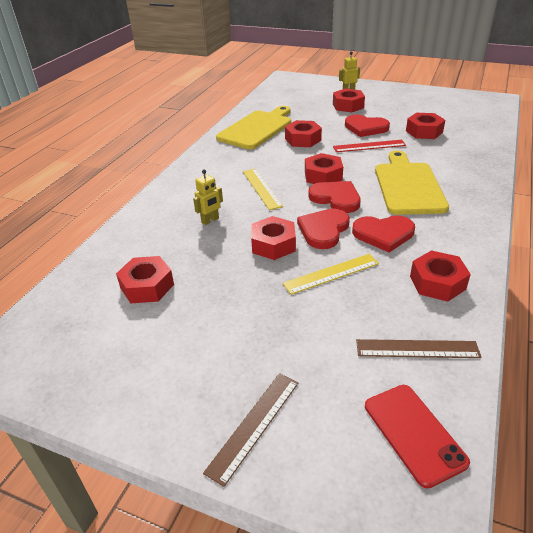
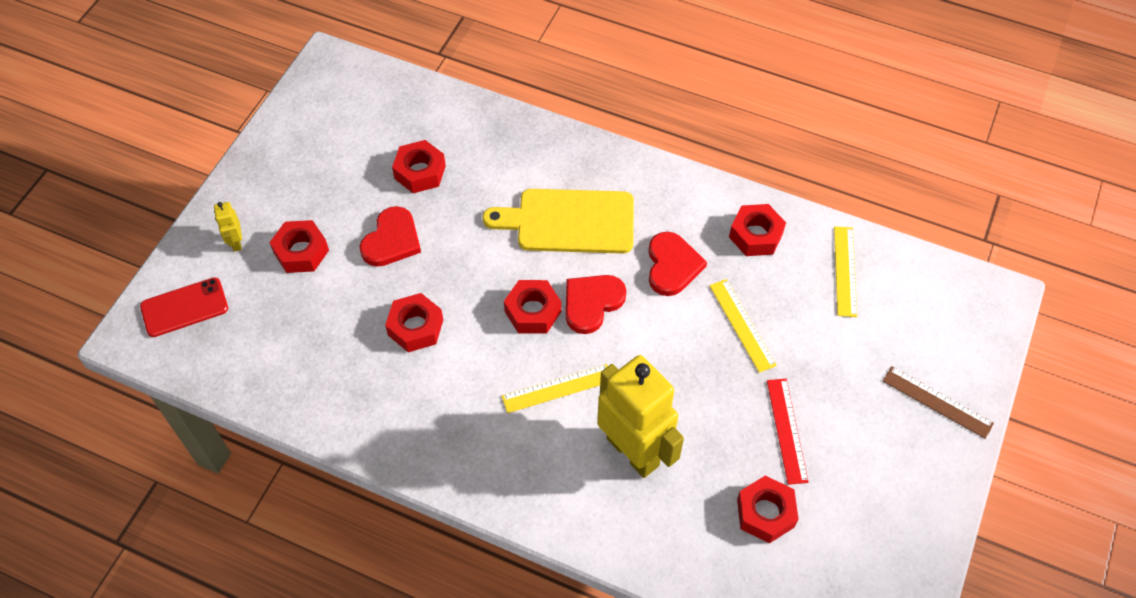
camera: 90 degrees left, 20 degrees up
yellow robot [193,169,223,225] -> yellow robot [597,355,684,478], size x2.45
yellow cutting board [216,106,291,149] -> none
red nut [251,216,296,260] -> none
red heart [297,209,350,249] -> none
red ruler [333,140,406,152] -> red ruler moved to [767,379,809,485]
brown ruler [356,339,482,358] -> yellow ruler [834,226,857,317]
red phone [365,385,470,488] -> red phone moved to [140,277,228,337]

